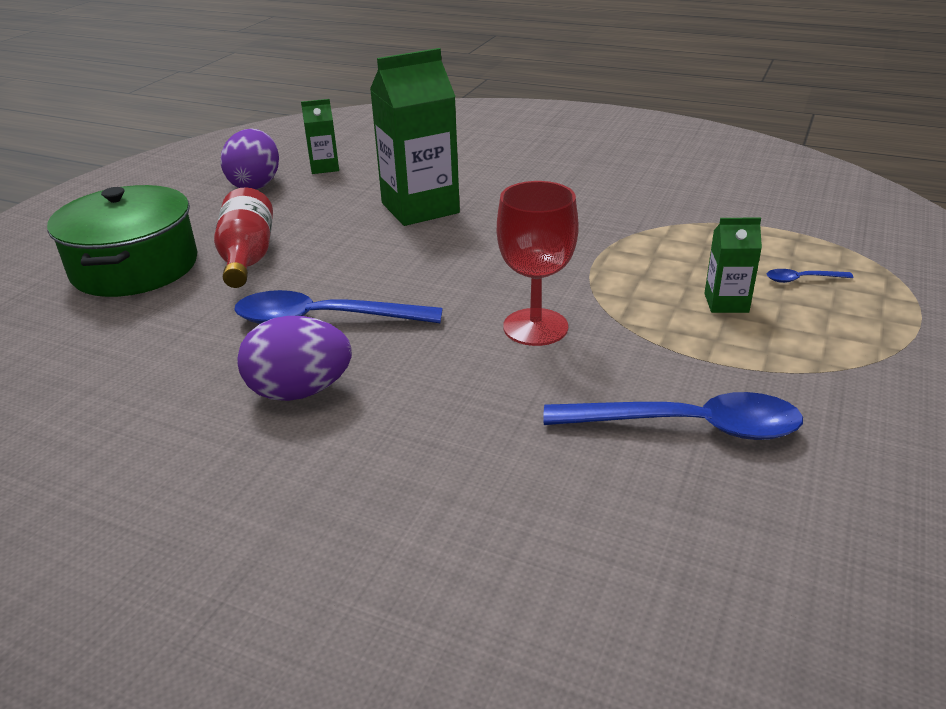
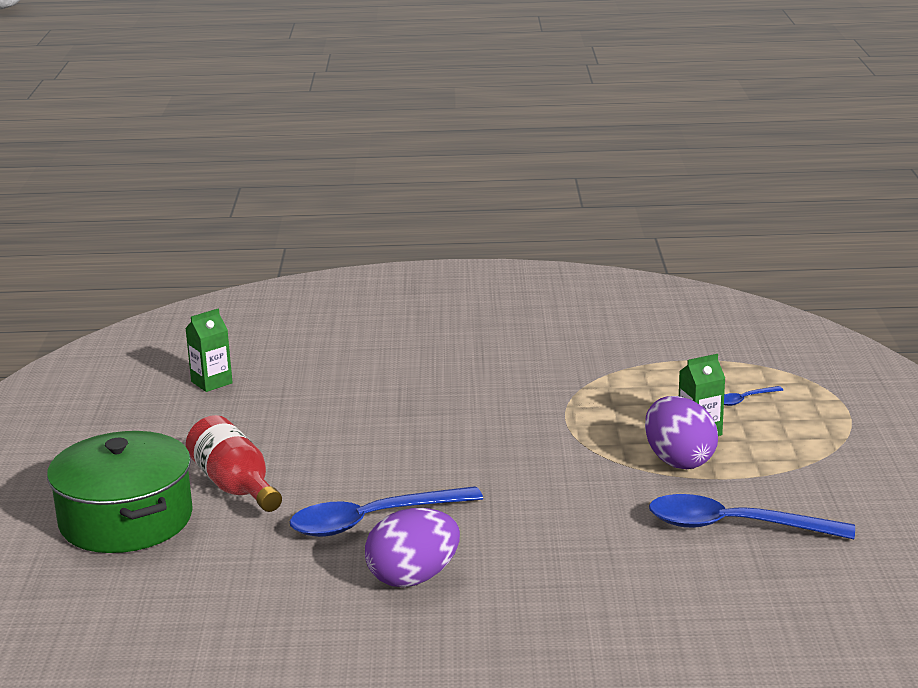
camera: 25 degrees left, 10 degrees down
purple egg [221,128,279,189] -> purple egg moved to [645,396,718,469]
green carton [370,48,460,226] -> none
red goblet [497,181,579,346] -> none
blue spoon [543,392,803,440] -> blue spoon turned 150 degrees counterclockwise [649,494,855,539]

